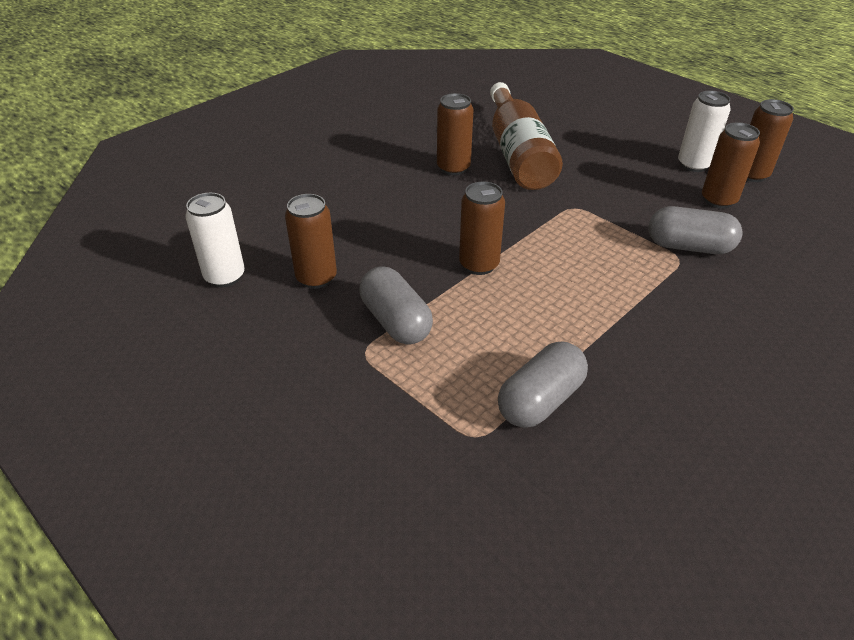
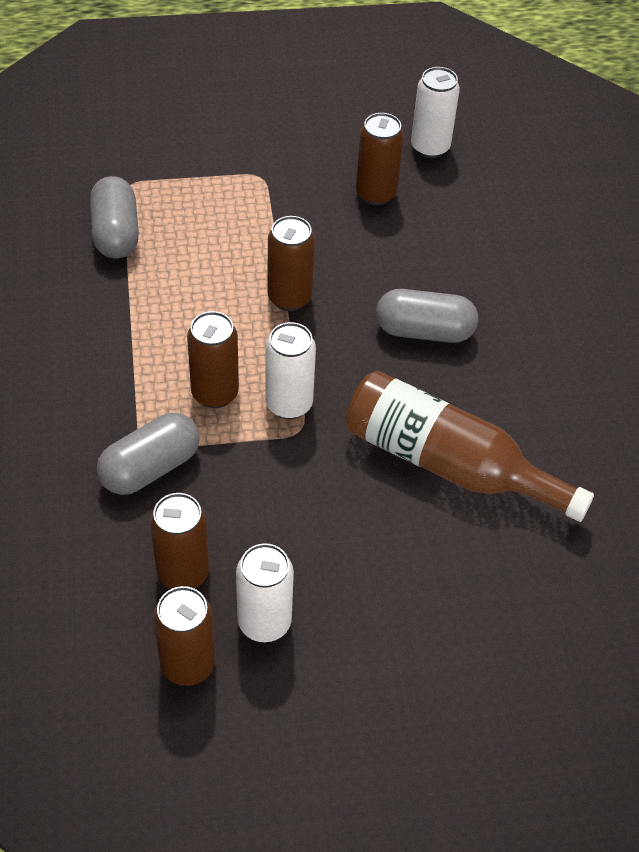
camera: 125 degrees right, 10 degrees up
grey capsule [360,266,433,344] -> grey capsule moved to [376,289,478,343]
brown can [437,93,474,175] -> brown can moved to [187,311,239,408]
none -> white can [265,322,316,419]

